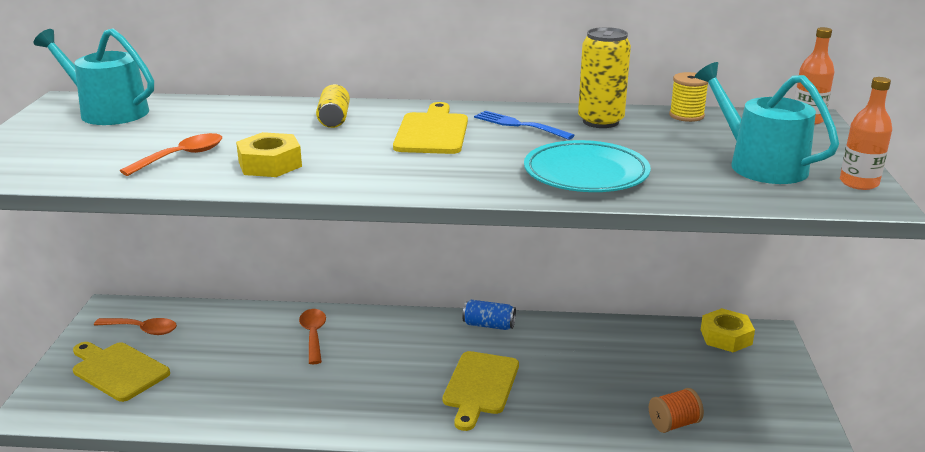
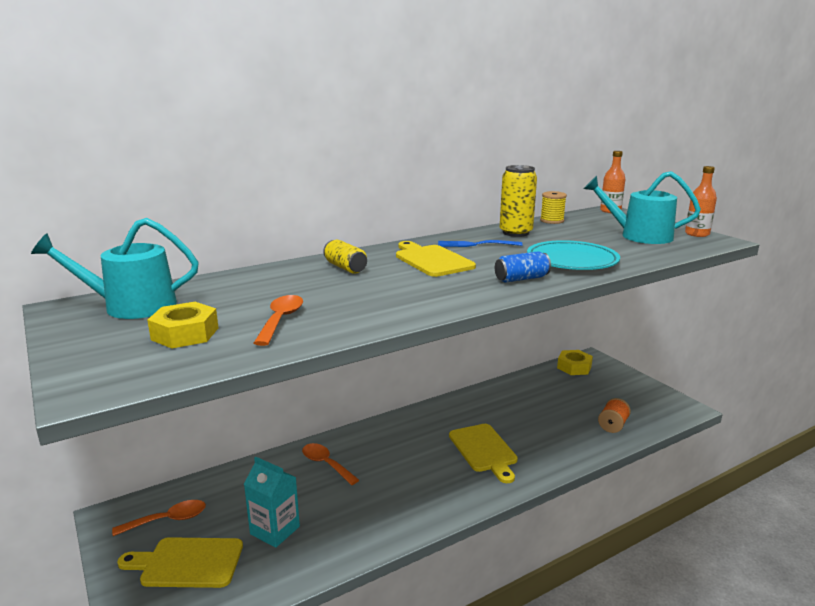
camera: 35 degrees left, 5 degrees down
yellow nut [236,132,302,177] -> yellow nut moved to [147,302,218,348]
blue can [462,300,516,330] -> blue can moved to [495,251,551,283]
none -> turquoise carton [244,457,300,548]

